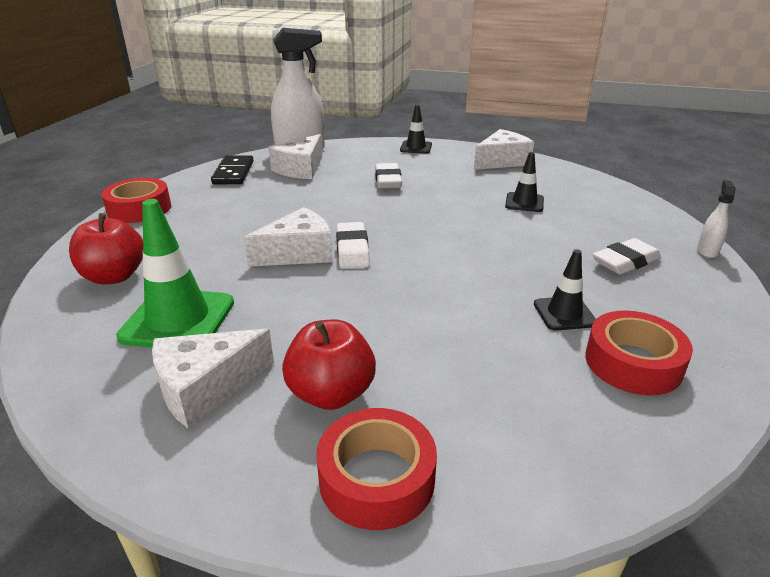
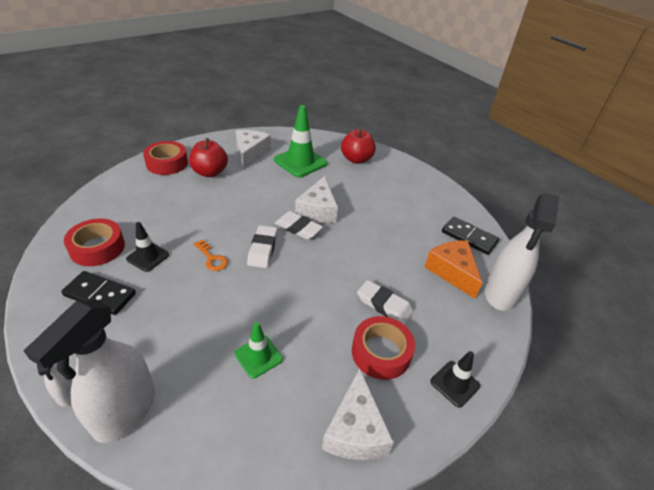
camera: 125 degrees right, 10 degrees up
red tape [101,178,171,223] -> red tape moved to [352,316,415,380]
white cheese [268,134,322,179] -> orange cheese [425,240,482,299]
black traffic cone [505,152,544,212] -> green traffic cone [235,322,283,378]
white eraser [593,238,661,274] -> white eraser moved to [247,225,278,268]
none -> white spray bottle [24,300,155,443]
none -> black domino [61,271,136,315]
none -> orange key [194,239,228,271]

